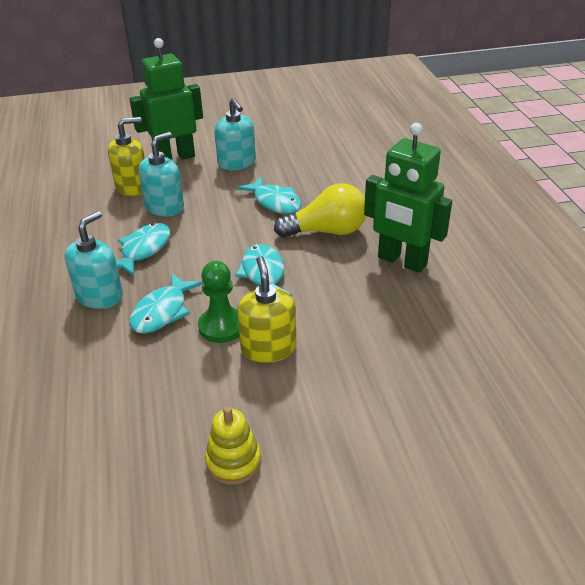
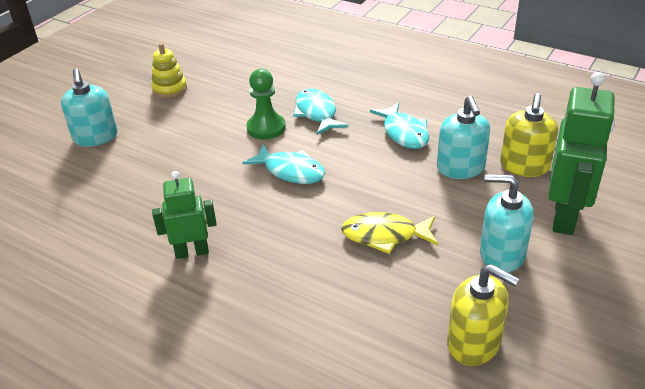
camera: 135 degrees right, 0 degrees up
turquoise soap dispenser [65,211,123,309] -> turquoise soap dispenser moved to [61,69,118,147]
turquoise fish [237,177,302,214] -> yellow fish [341,212,438,254]
yellow soap dispenser [237,256,296,363] -> yellow soap dispenser moved to [447,264,519,366]
yellow light bulb [274,183,366,238] -> none
green robot [364,123,452,273] -> green robot [152,171,217,259], size x0.61

